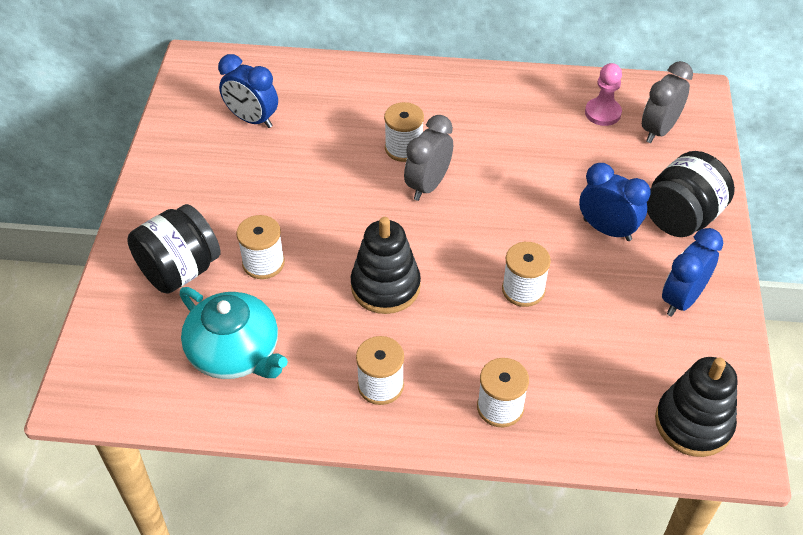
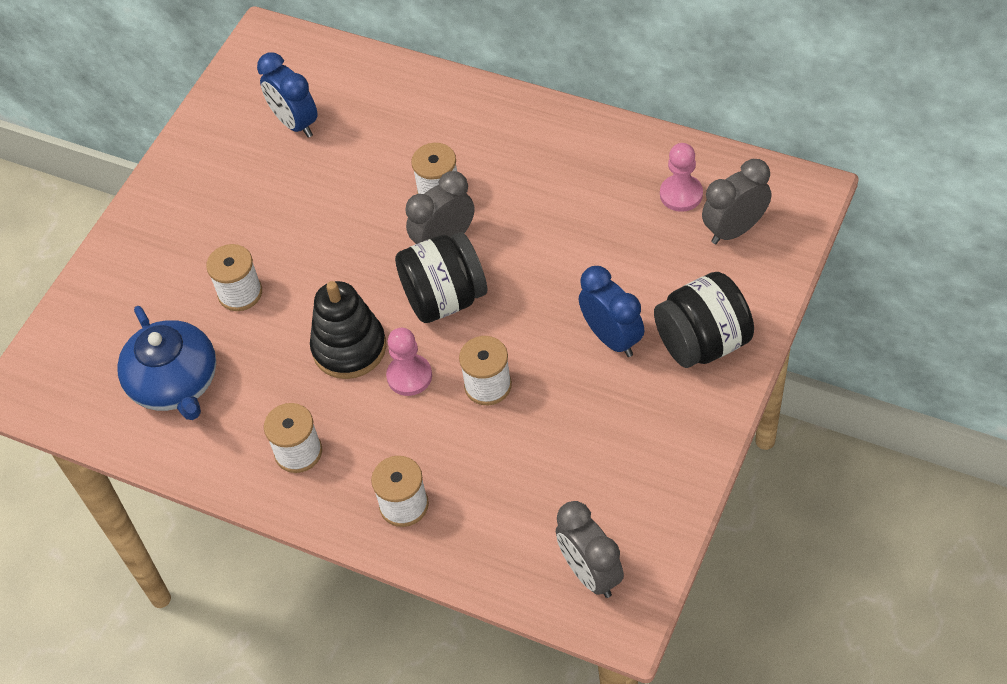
camera: 25 degrees right, 5 degrees up
black jar [127,204,220,294] -> black jar moved to [395,232,487,323]
turquoise teapot [180,287,288,379] -> blue teapot [117,306,216,420]
black stacking toy [655,357,738,457] -> grey clock [556,501,624,598]
blue clock [662,228,723,317] -> none
none -> pink pawn [386,328,432,396]

